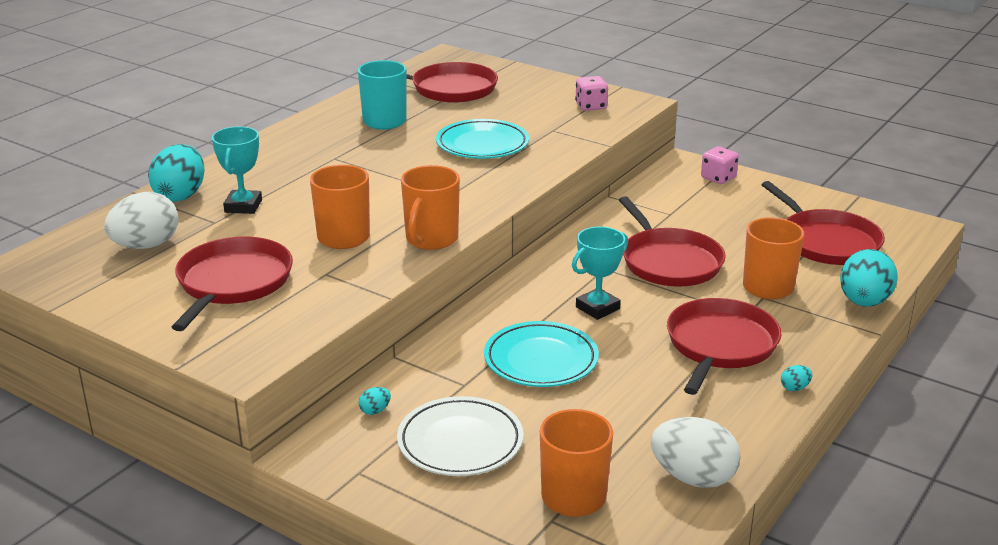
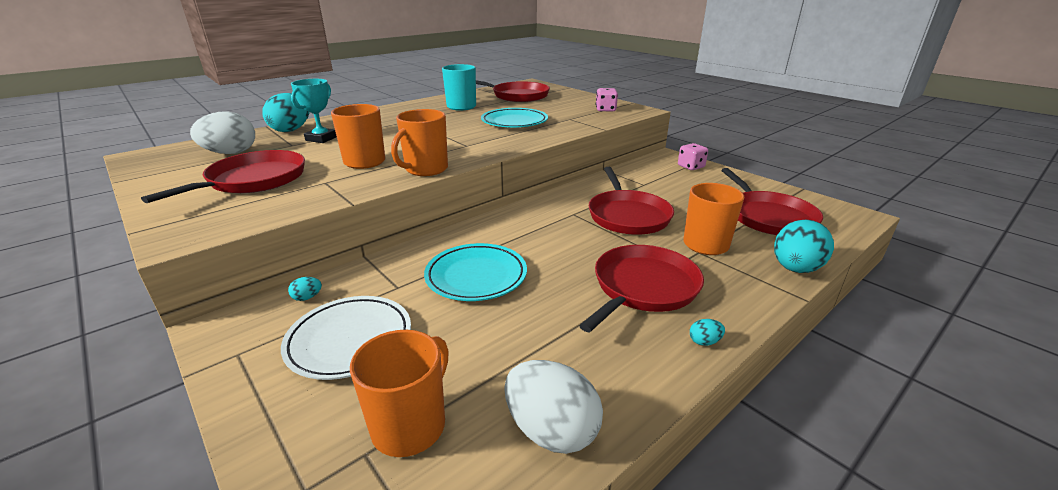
camera: 15 degrees right, 0 degrees up
turquoise trophy [572,227,628,320] -> none

